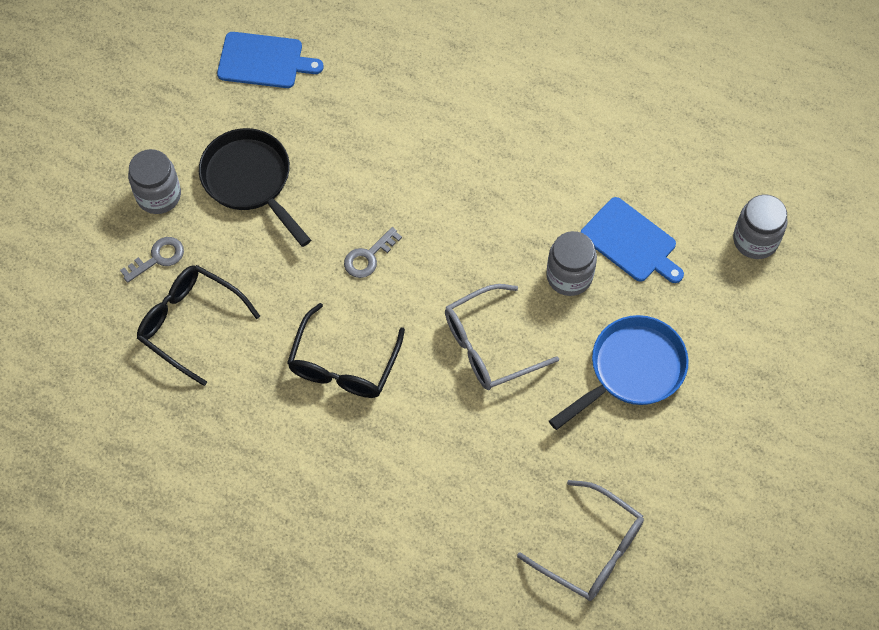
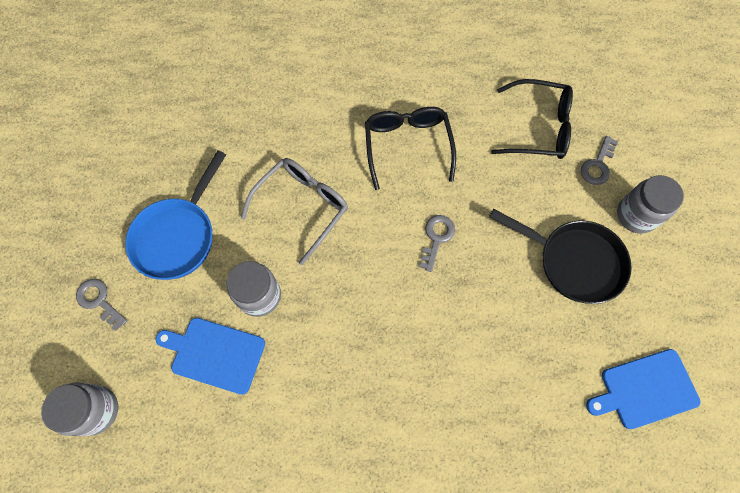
camera: 155 degrees right, 5 degrees up
grey glasses [517,480,644,601] -> none
none -> grey key [76,279,127,331]

